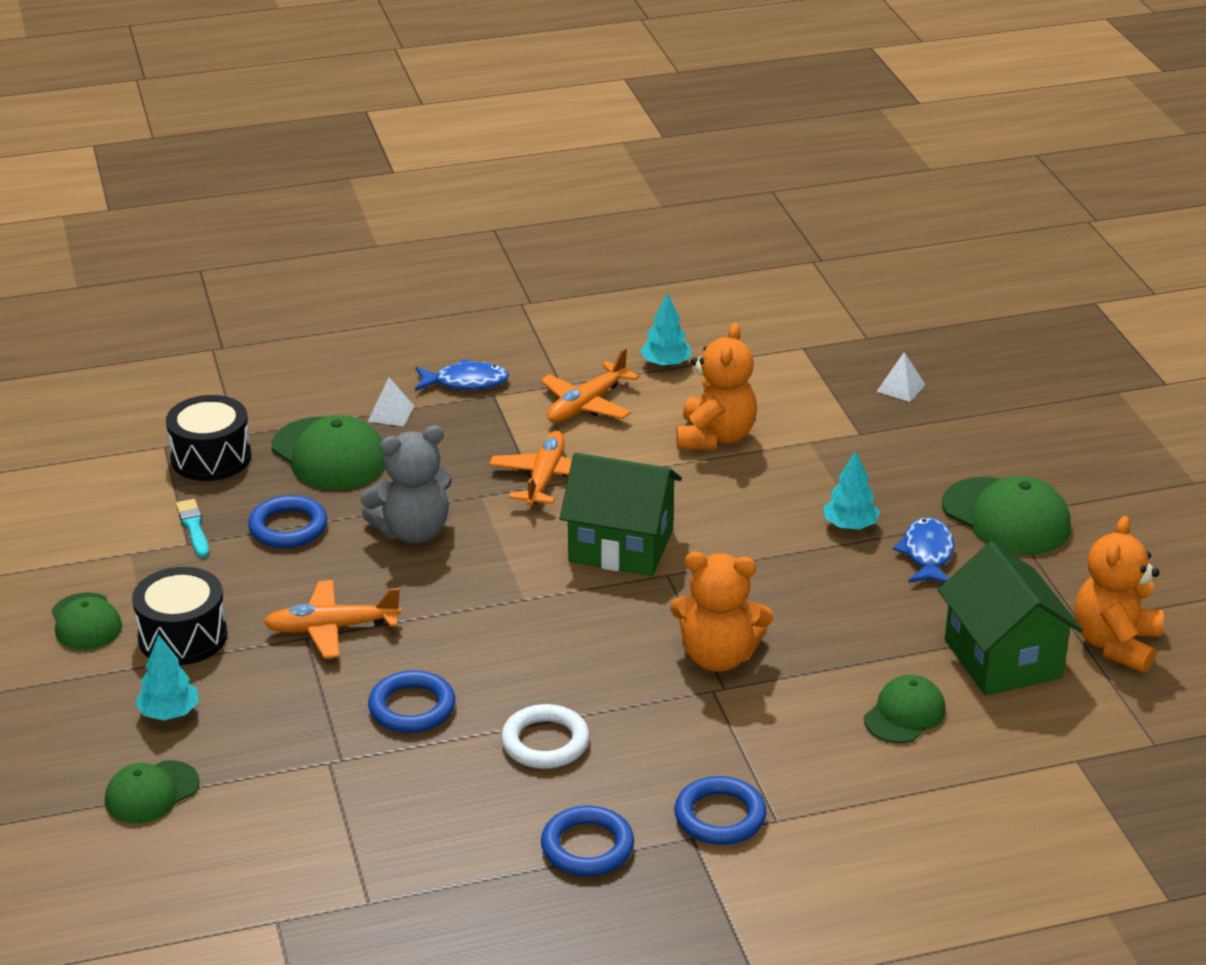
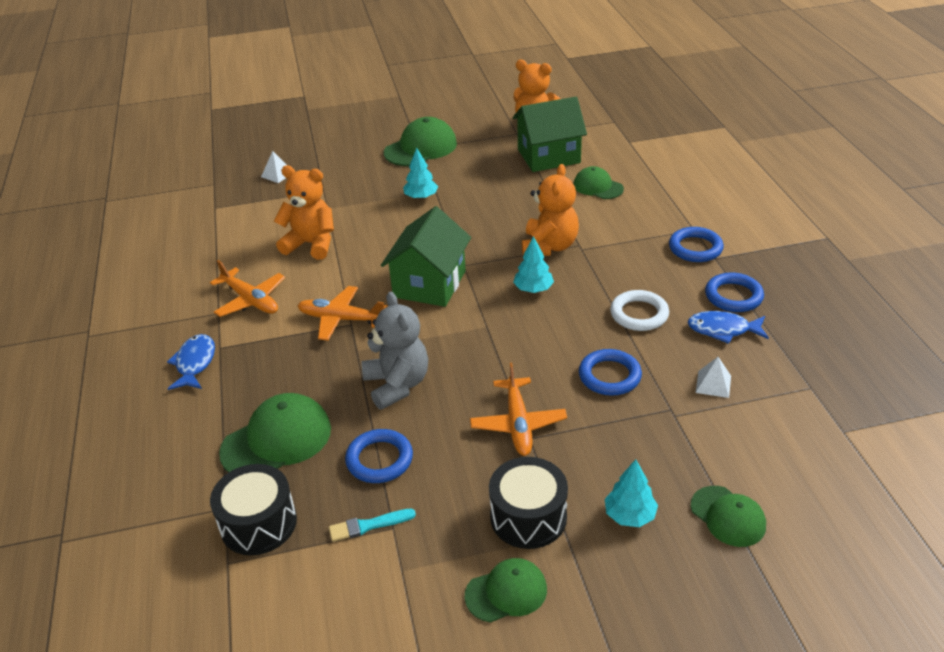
camera: 85 degrees left, 5 degrees up
white pyramid [368,378,414,426] -> white pyramid moved to [695,357,731,398]
turquoise tree [640,293,691,367] -> turquoise tree moved to [513,236,554,293]
blue fish [893,517,954,583] -> blue fish moved to [688,311,769,344]

